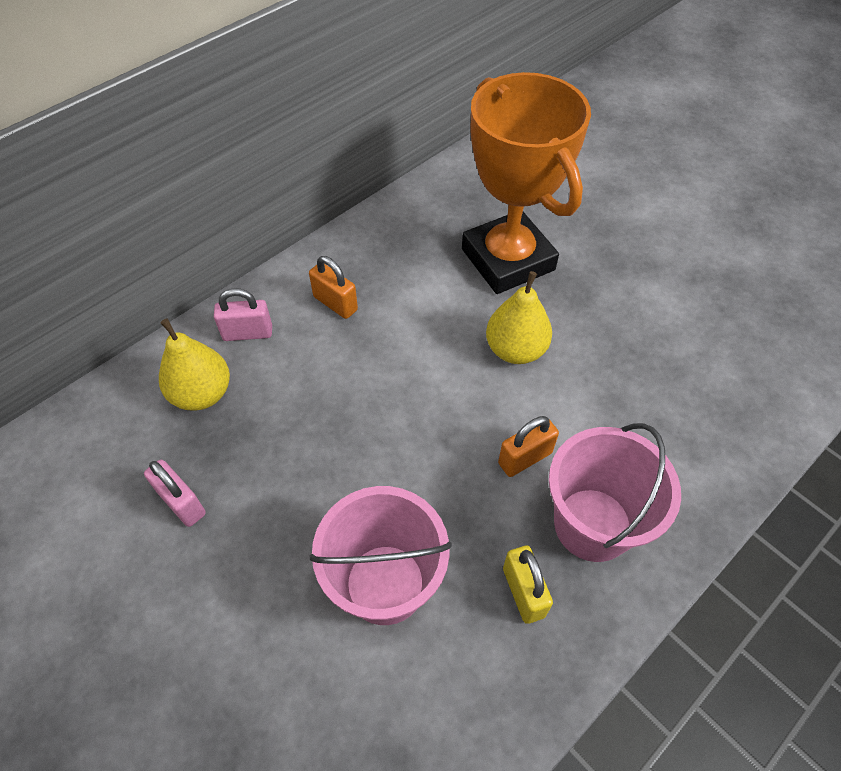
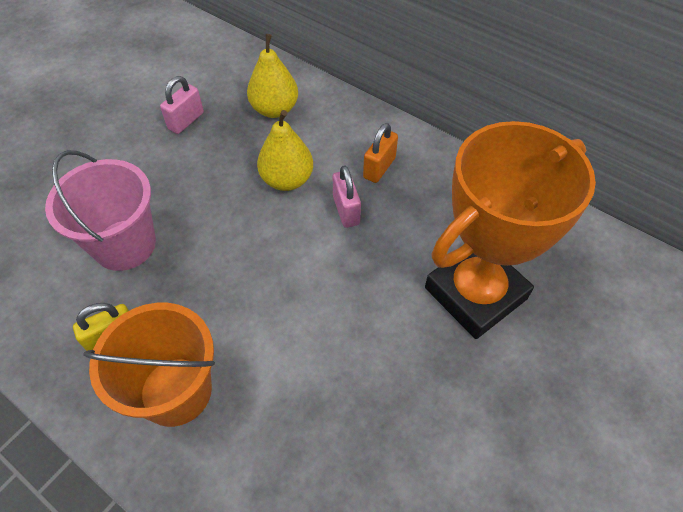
camera: 80 degrees right, 0 degrees up
pink padlock [214,288,272,341] -> pink padlock moved to [333,165,361,228]
yellow pear [486,271,552,364] -> yellow pear moved to [257,110,313,191]
orange padlock [498,416,559,477] -> none
pink bucket [549,423,681,562] -> orange bucket [83,303,215,427]

